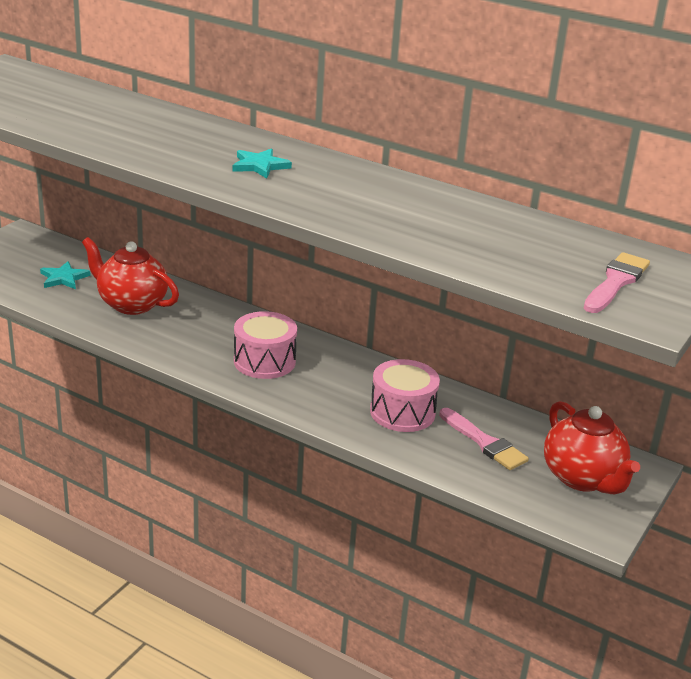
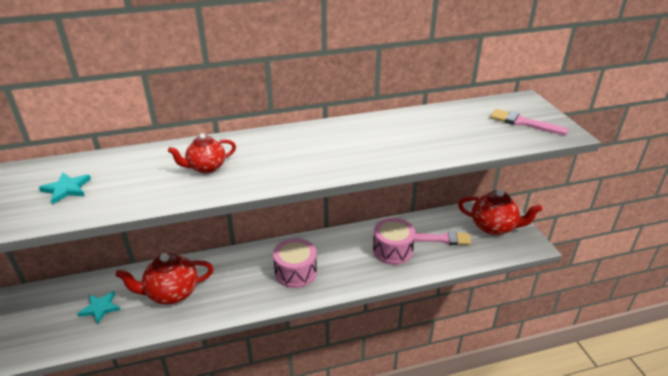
camera: 45 degrees left, 5 degrees up
turquoise star [232,148,292,179] -> turquoise star moved to [39,173,91,205]
pink brush [584,252,650,313] -> pink brush turned 45 degrees counterclockwise [490,109,568,135]
none -> red teapot [168,133,236,173]

